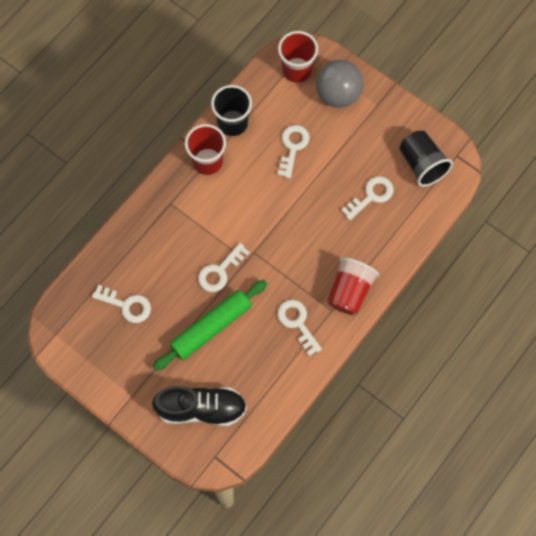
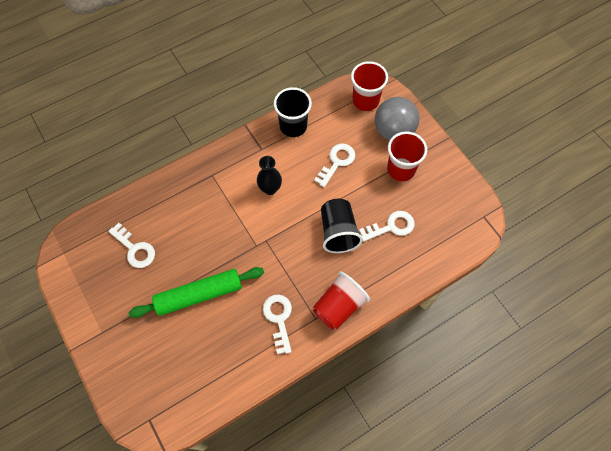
camera: 20 degrees right, 5 degrees down
black shoe [152,386,247,426] -> none
red cup [185,124,226,175] -> red cup moved to [387,132,427,181]
white key [198,243,250,292] -> none
black cup [400,131,453,187] -> black cup moved to [321,198,363,253]
none -> black vase [257,156,282,195]

